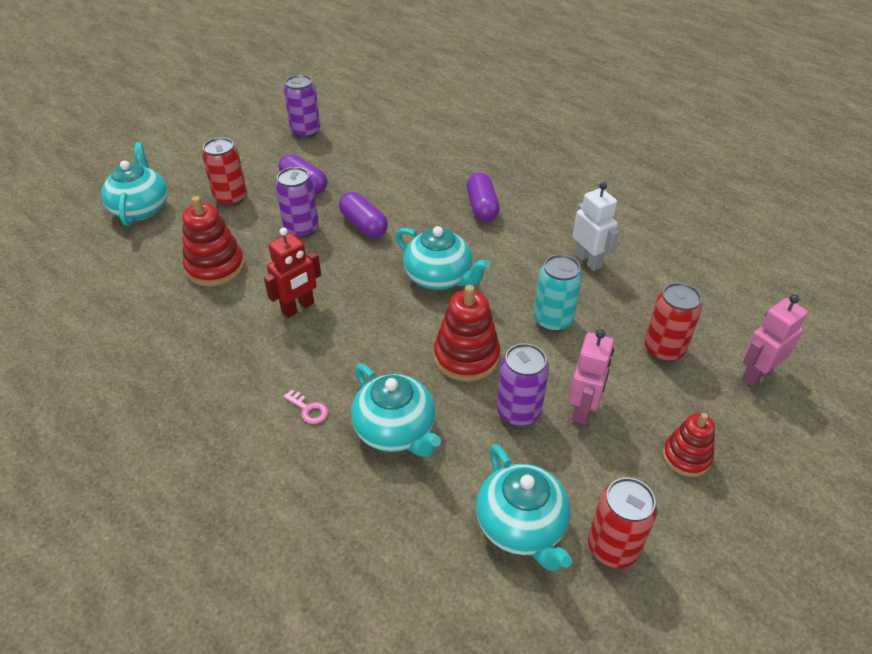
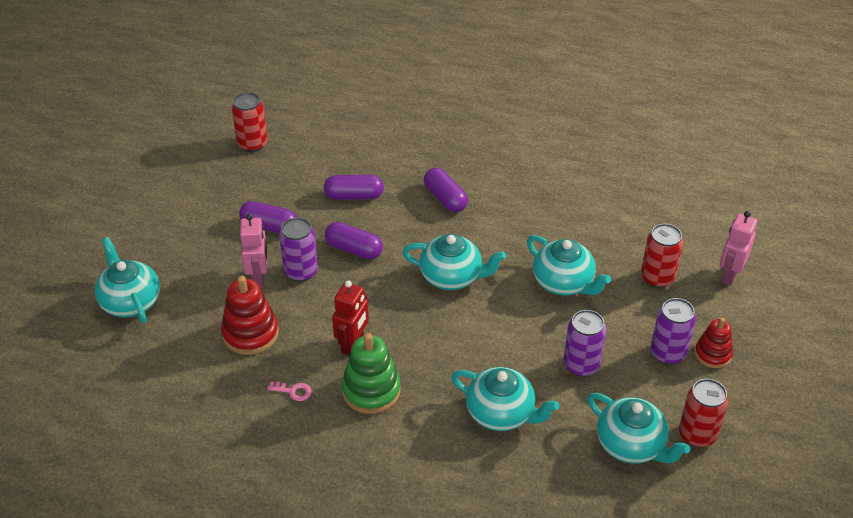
camera: 25 degrees left, 0 degrees up
red can [202,138,247,206] -> red can moved to [232,92,268,152]
pink key [283,390,328,424] -> pink key moved to [267,381,312,401]
purple can [284,75,320,138] -> purple can moved to [651,298,696,365]
red stacking toy [434,285,500,382] -> none
turquoise can [534,254,582,332] -> turquoise teapot [527,235,611,295]
pink robot [568,329,614,425] -> pink robot moved to [240,214,267,288]
white robot [573,182,620,271] -> none
none -> purple capsule [324,175,384,200]
none -> green stacking toy [341,333,400,414]

